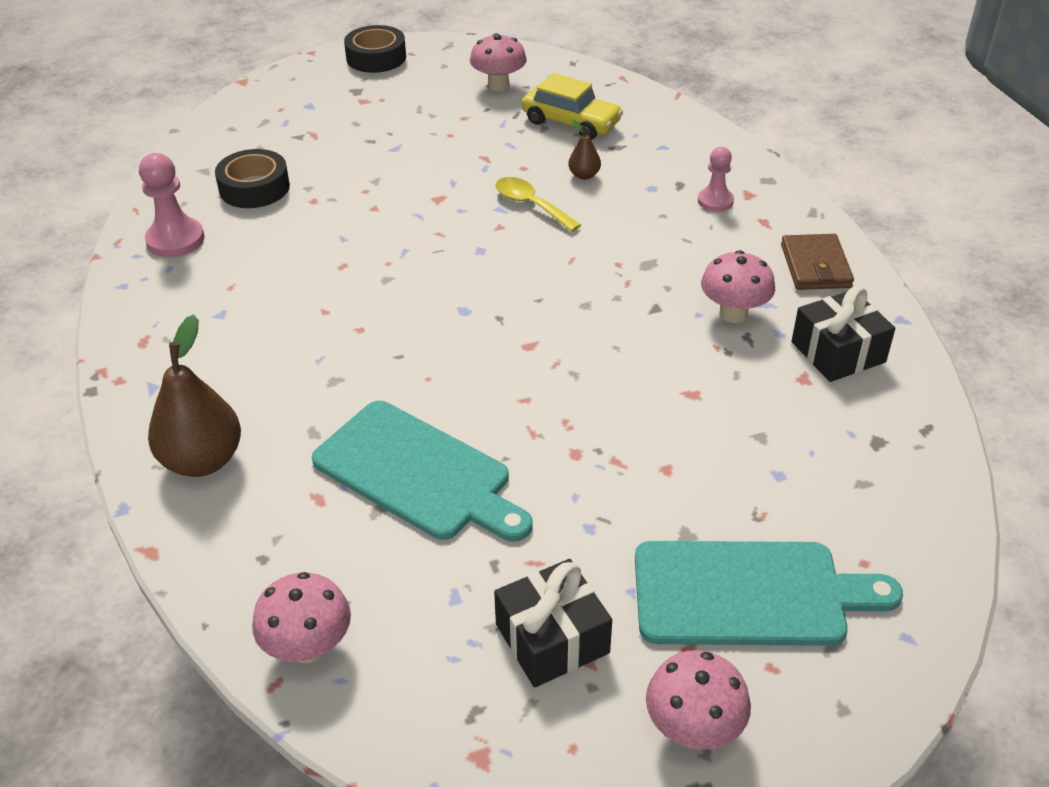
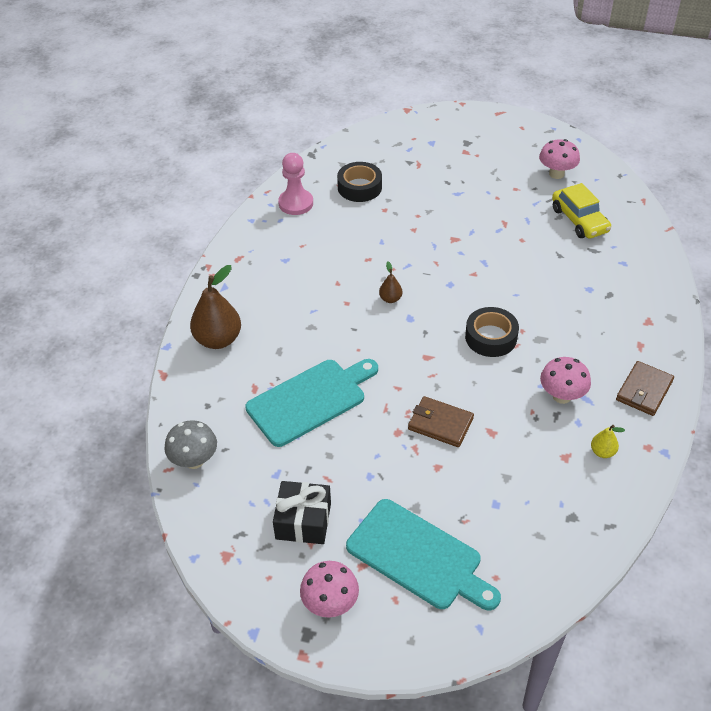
camera: 35 degrees right, 5 degrees up
pink mushroom [252,572,351,663] -> grey mushroom [164,420,217,469]
turquoise cutting board [312,401,532,541] -> turquoise cutting board turned 105 degrees counterclockwise [245,359,378,447]
black tape [344,25,406,73] -> black tape moved to [465,307,519,357]
yellow spoon [495,177,581,232] -> none
brown pear [568,120,601,180] -> brown pear moved to [379,262,402,303]
pink pawn [698,147,734,212] -> none
black gift [792,286,895,382] -> yellow pear [591,425,625,458]
none -> brown wallet [408,396,474,447]

